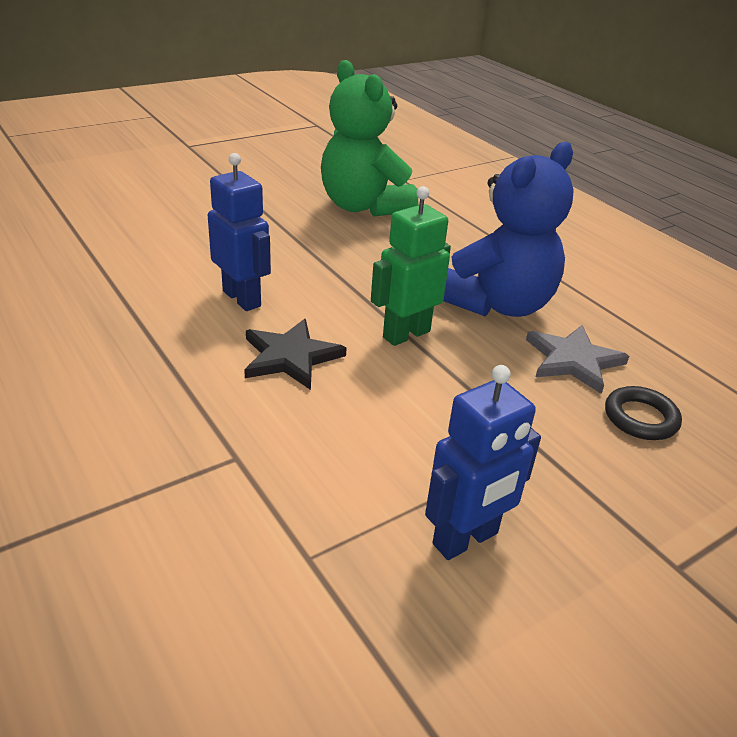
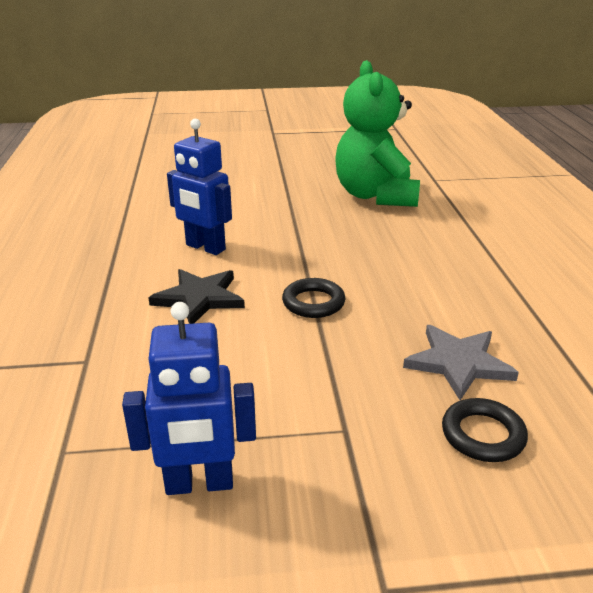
camera: 30 degrees right, 5 degrees down
blue robot [208,153,271,311] -> blue robot turned 135 degrees clockwise [167,119,232,255]
green robot [371,186,451,346] -> black ring [282,278,345,318]
blue teddy bear [443,142,574,317] -> none

